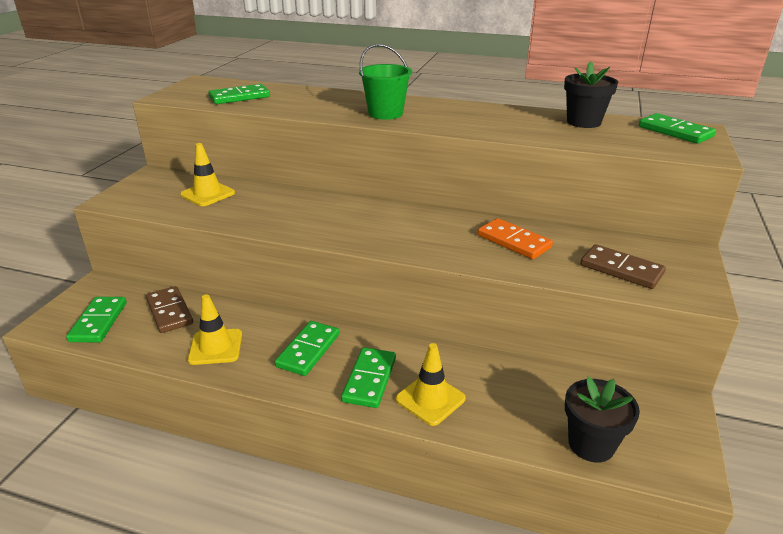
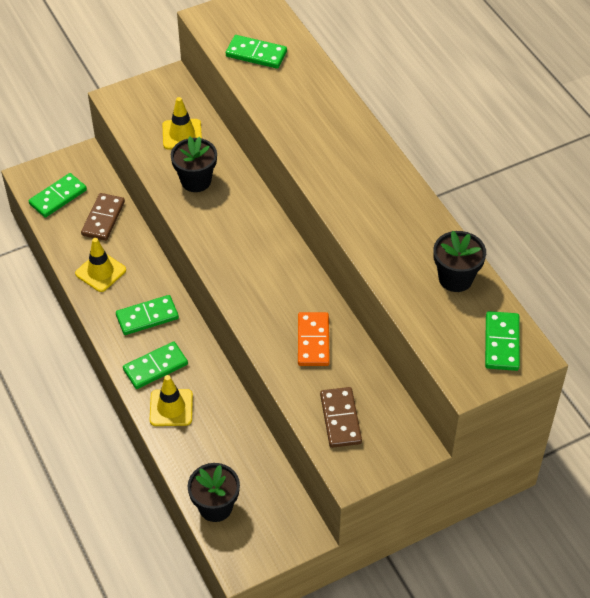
camera: 45 degrees right, 20 degrees up
green bucket [359,44,412,120] -> none
none -> black flower pot [171,137,217,192]

